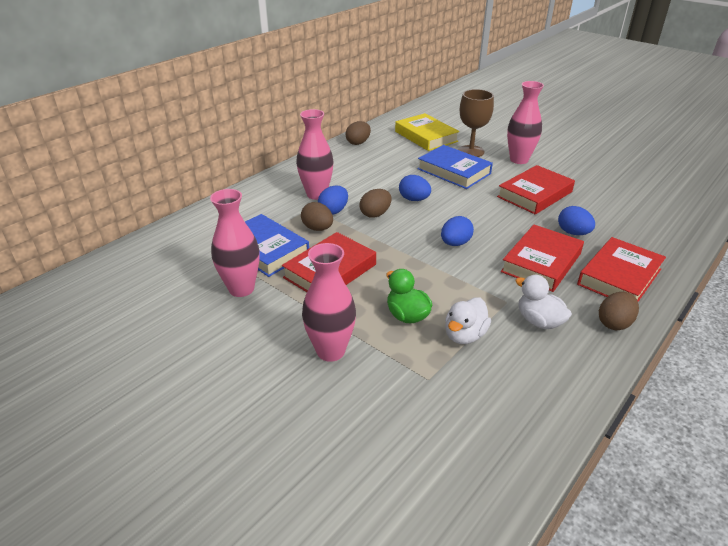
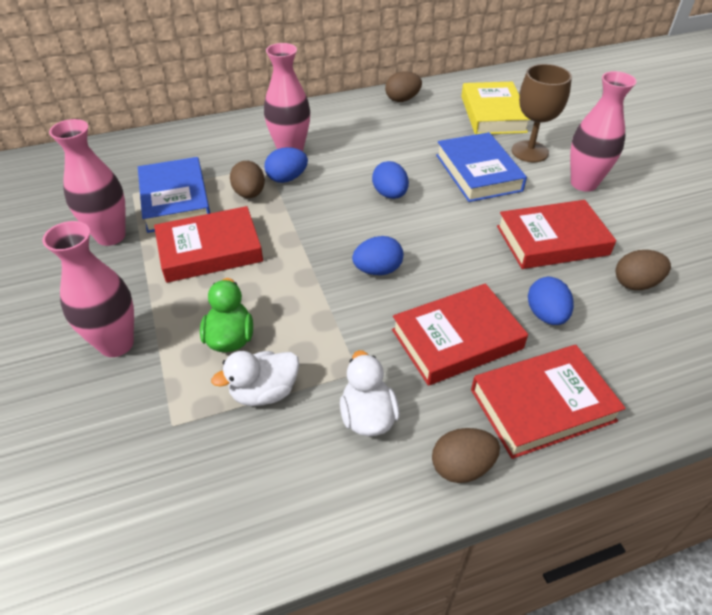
camera: 30 degrees right, 10 degrees up
brown egg [360,189,392,218] -> brown egg moved to [616,250,671,290]

